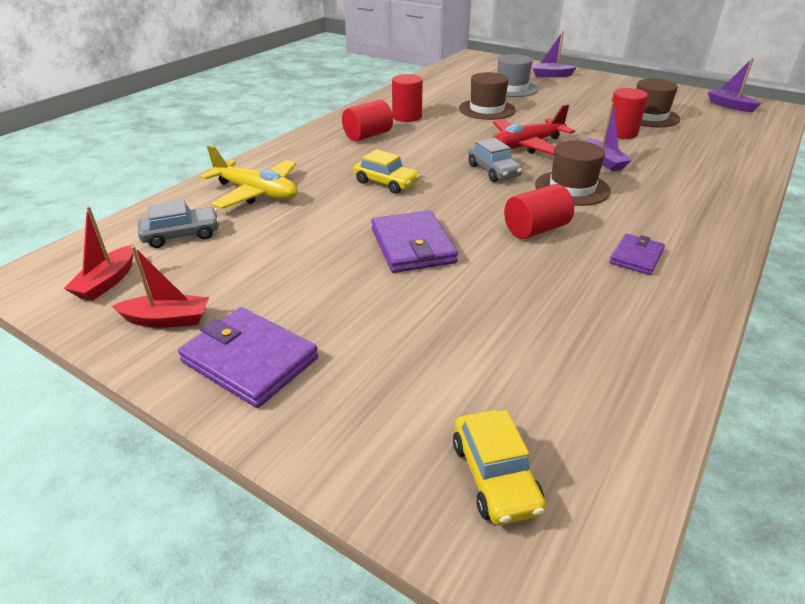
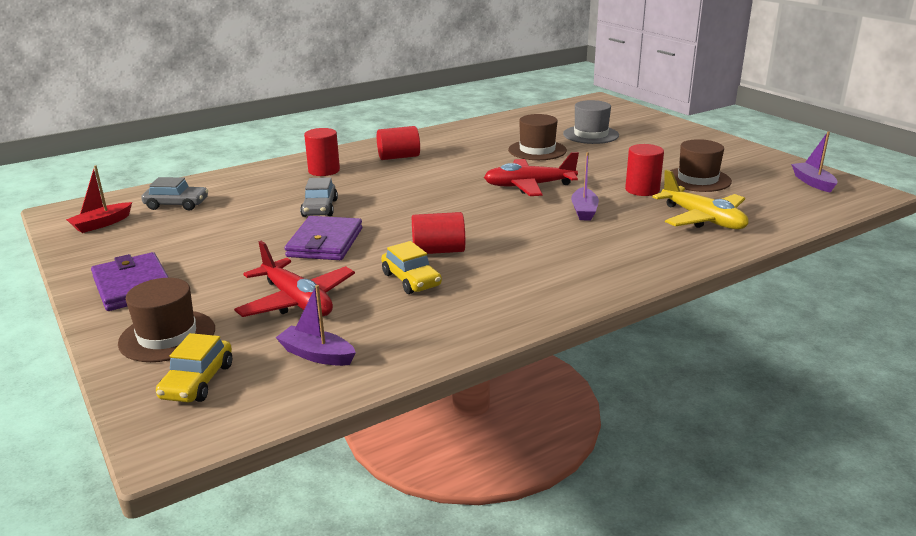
camera: 25 degrees right, 10 degrees down
red boat [112,246,209,328] -> none
yellow plane [200,145,298,209] -> yellow plane moved to [652,169,749,229]
yellow car [353,149,420,194] -> yellow car moved to [381,241,442,294]
red cylinder [392,74,423,122] -> red cylinder moved to [304,128,340,176]
grey car [468,138,523,182] -> grey car moved to [300,177,338,217]
purple boat [532,31,577,77] -> purple boat moved to [276,285,356,366]
brown hat [535,141,611,206] -> brown hat moved to [118,278,215,362]
purple wallet [609,233,665,275] -> none
none -> red plane [234,241,355,317]

